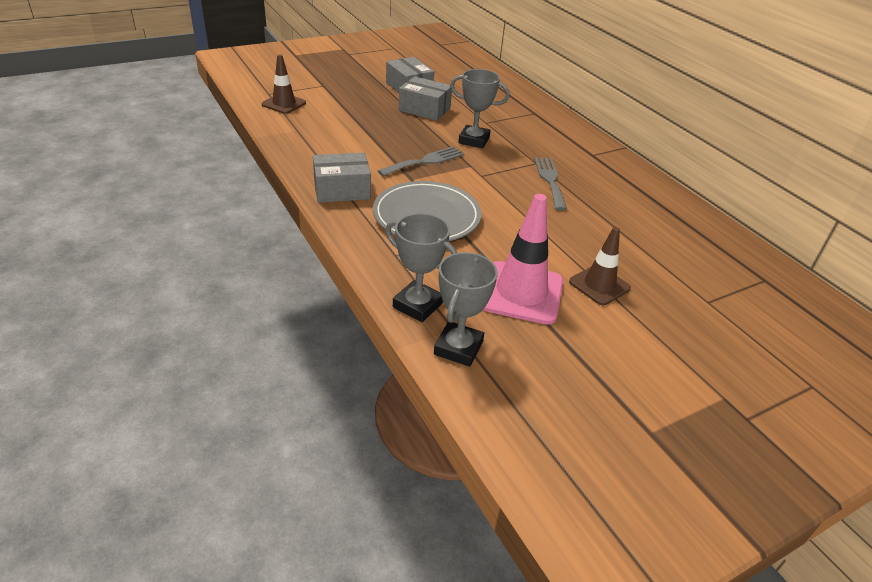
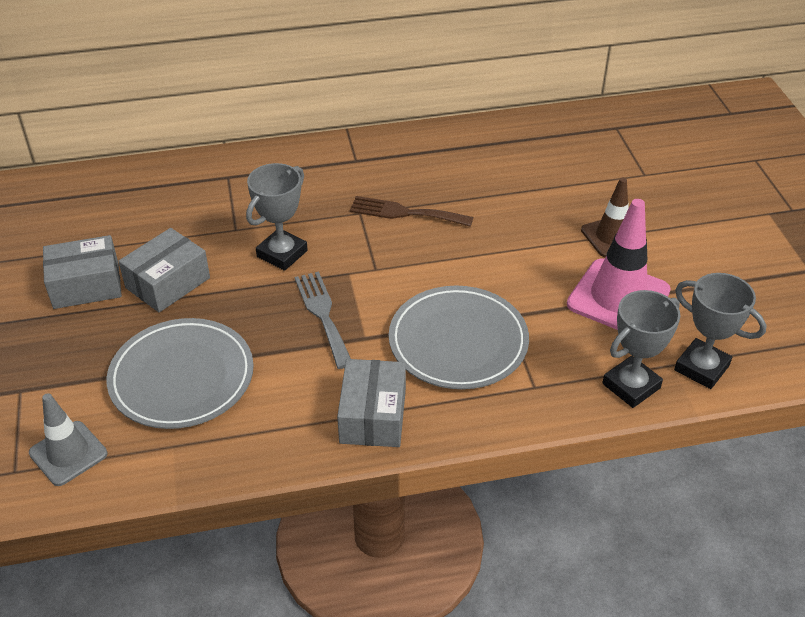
camera: 70 degrees left, 5 degrees up
brown traffic cone [262,54,306,114] -> grey traffic cone [29,393,107,486]
grey fork [534,157,567,211] -> brown fork [350,196,473,227]
none -> grey plate [107,318,254,429]

